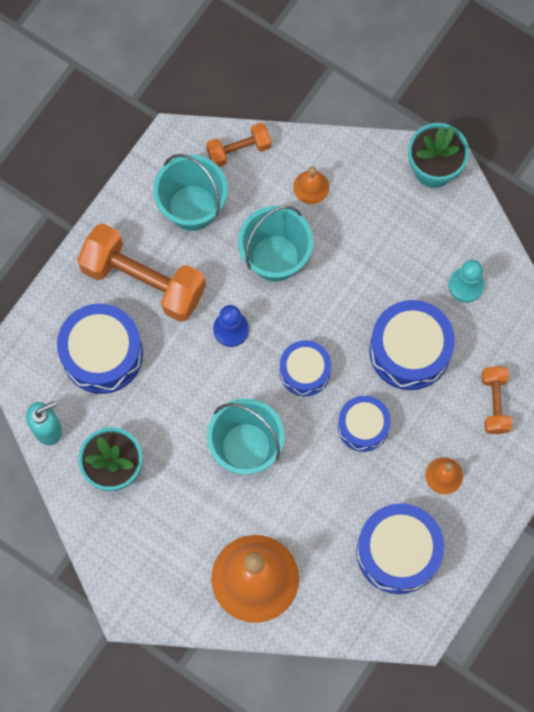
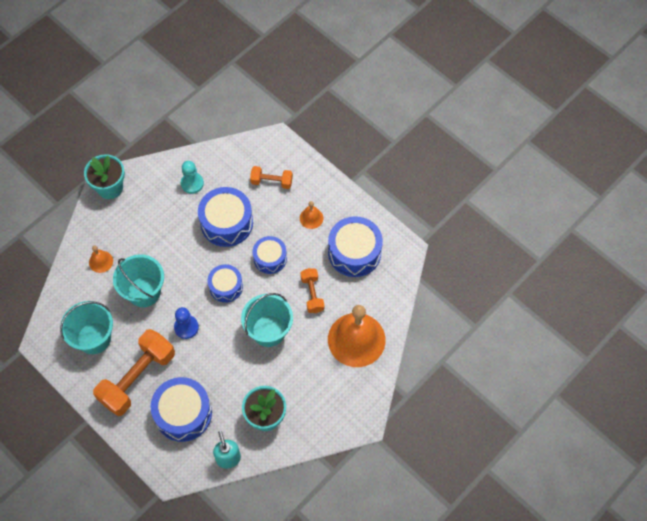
camera: 80 degrees left, 10 degrees down
orange dumbbell [206,122,271,167] -> orange dumbbell moved to [301,268,324,313]

